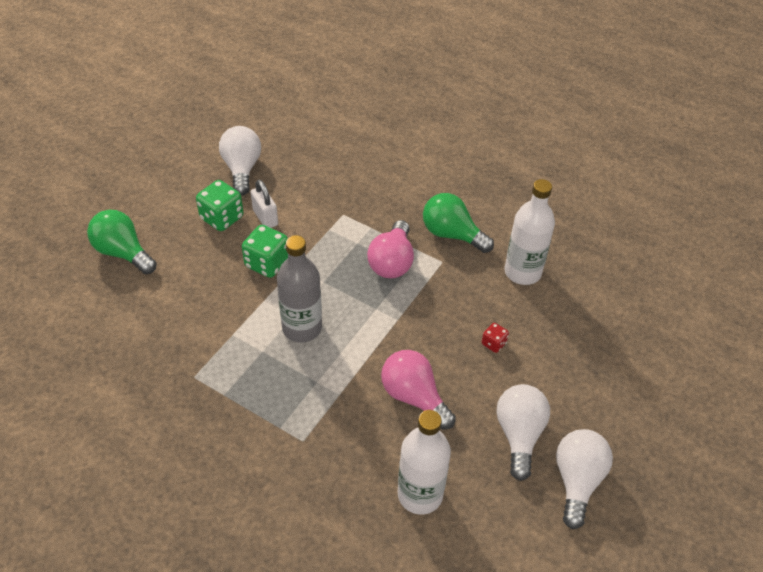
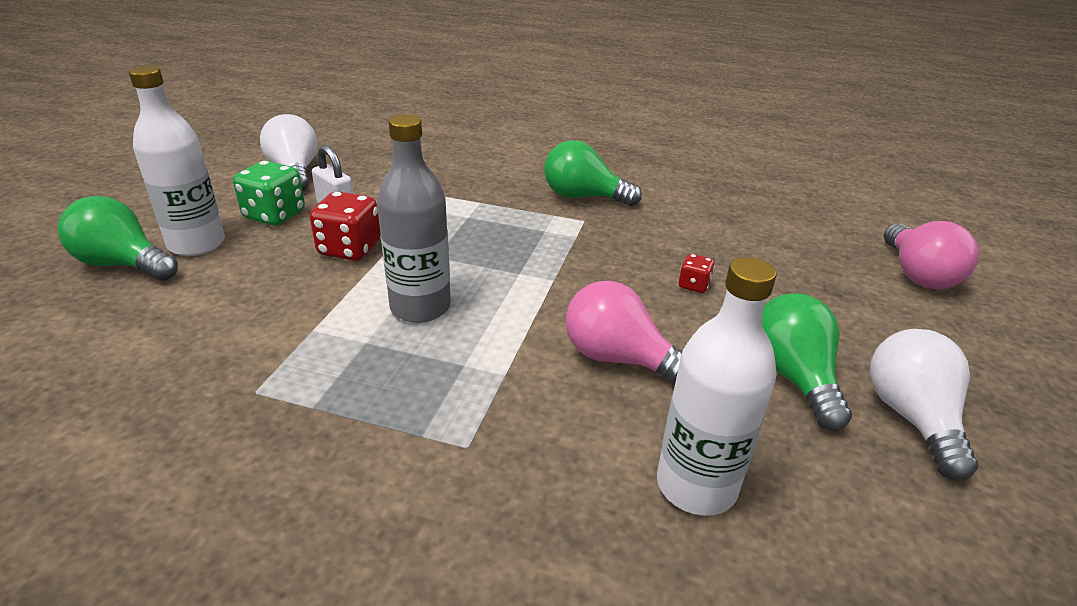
camera: 15 degrees left, 15 degrees down
green dice [242,225,288,278] -> red dice [310,191,380,261]
pink light bulb [367,220,414,278] -> pink light bulb moved to [884,221,979,289]
white light bulb [496,384,550,481] -> green light bulb [762,294,852,431]
white bottle [505,179,555,285] -> white bottle moved to [129,65,225,256]

